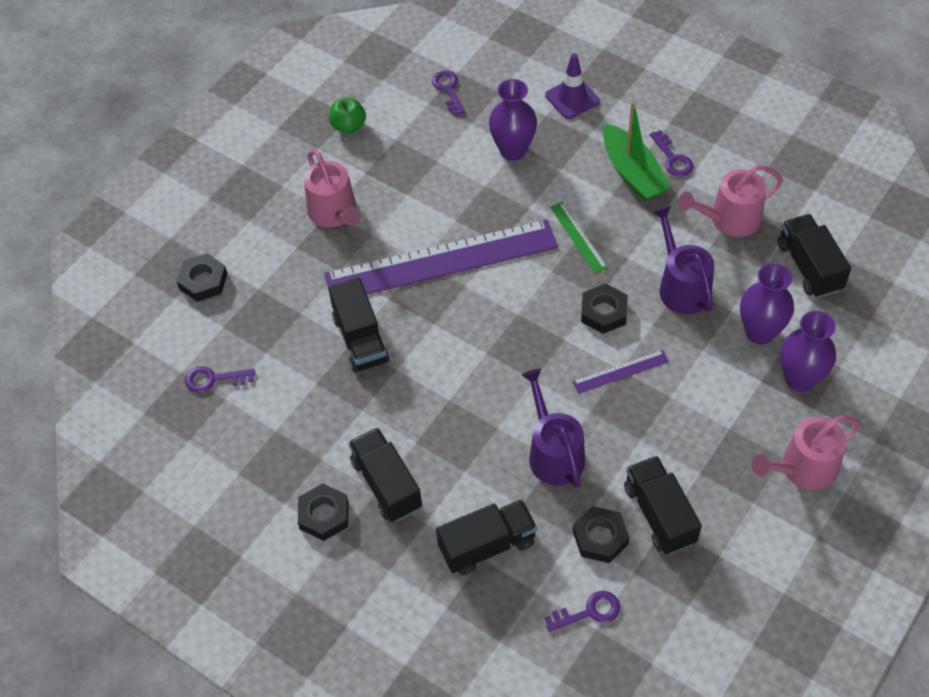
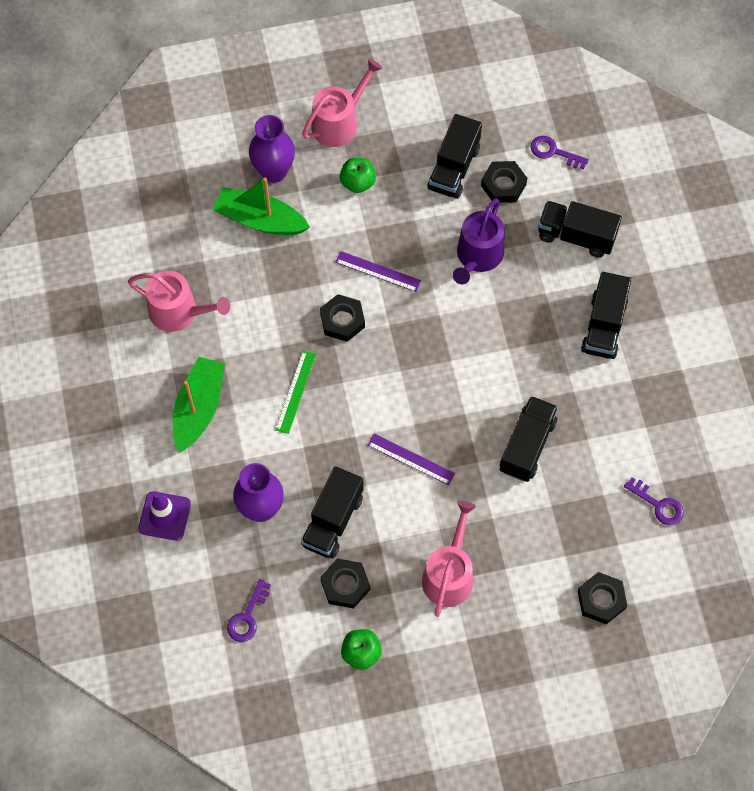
camera: 140 degrees left, 10 degrees up
black nut [298,483,348,541] -> black nut moved to [320,558,370,608]
purple ruler [324,219,558,294] -> purple ruler [367,434,455,485], size x0.40
purple key [650,130,694,177] -> none
purple watering can [652,206,714,314] -> none
purple vase [740,263,794,344] -> green boat [213,177,310,235]
pink watering can [751,416,862,490] -> pink watering can turned 60 degrees counterclockwise [302,59,382,147]
black truck [778,214,851,298] -> black truck moved to [301,466,364,558]
none -> green apple [340,158,376,193]

